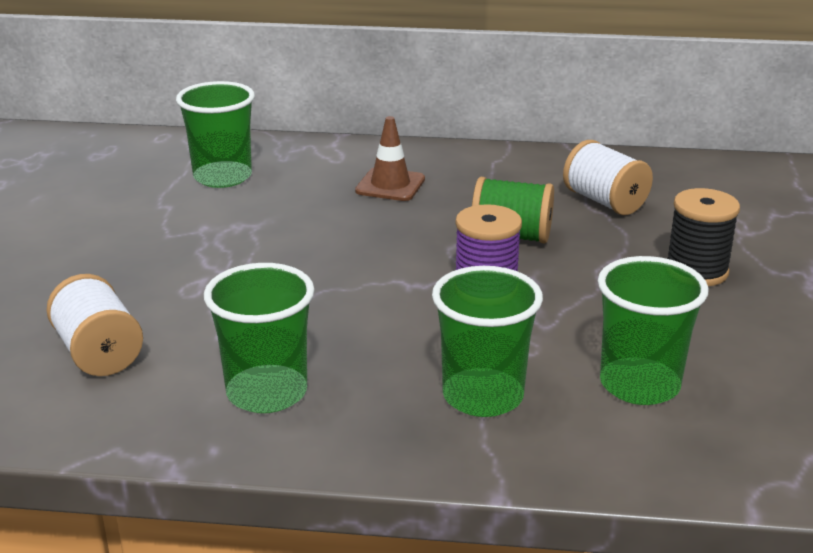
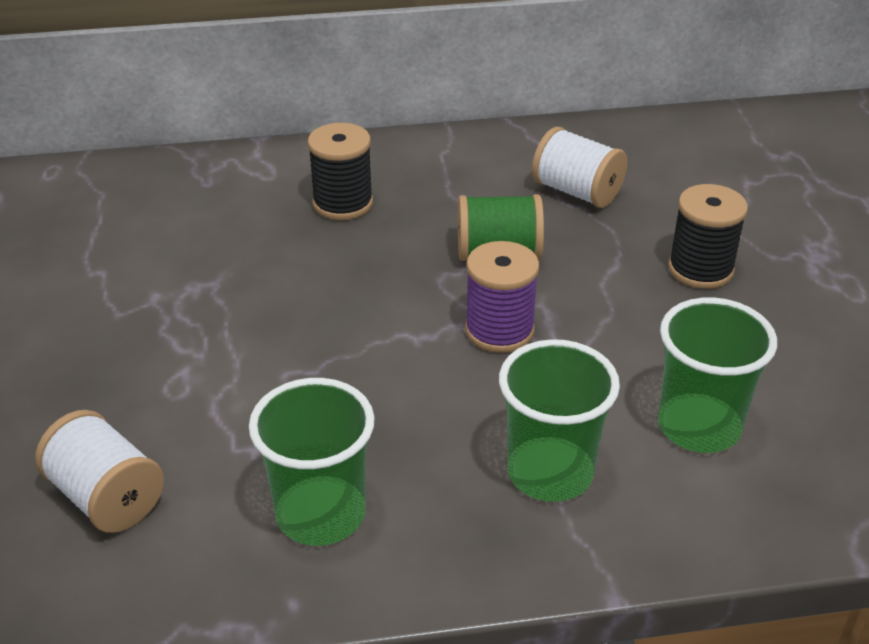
camera: 15 degrees left, 10 degrees up
green cup [176,81,255,188] -> none
brown traffic cone [355,116,425,201] -> black spool [308,123,373,220]

